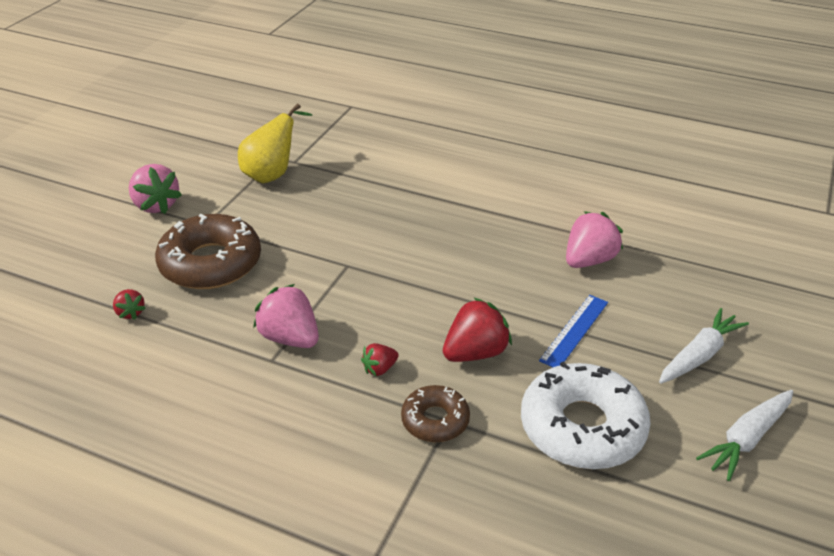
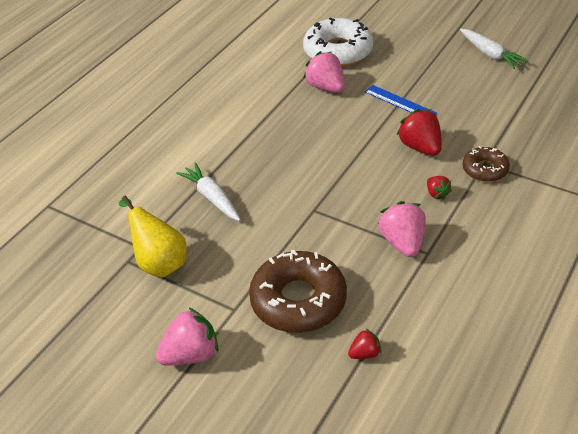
camera: 80 degrees left, 5 degrees up
pink strawberry [253,284,319,348] -> pink strawberry turned 120 degrees clockwise [378,201,426,257]
white donut [521,362,651,469] -> white donut moved to [303,18,373,67]
white carrot [659,308,749,384] -> white carrot moved to [176,162,241,221]

